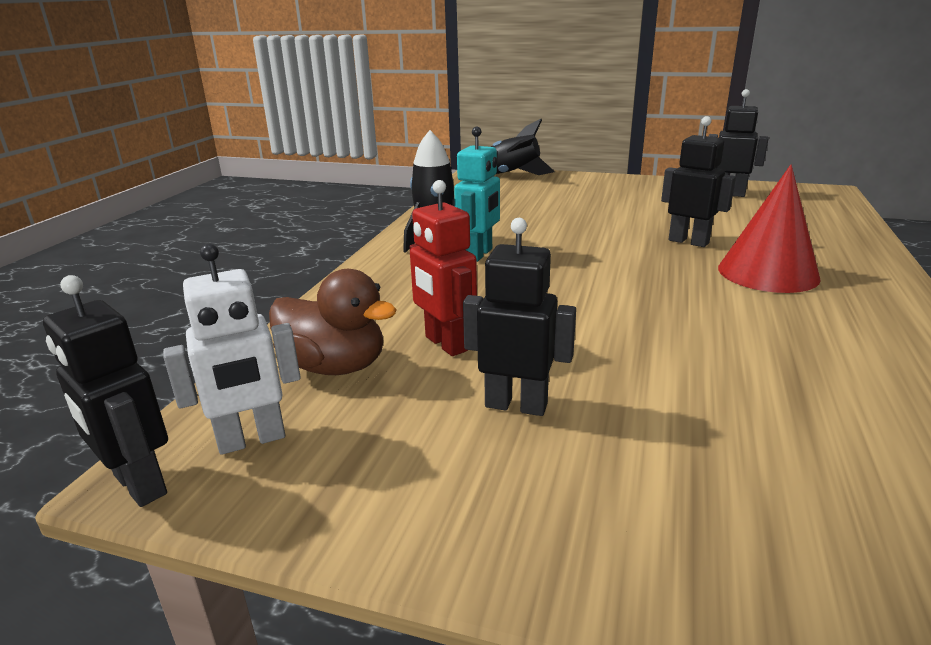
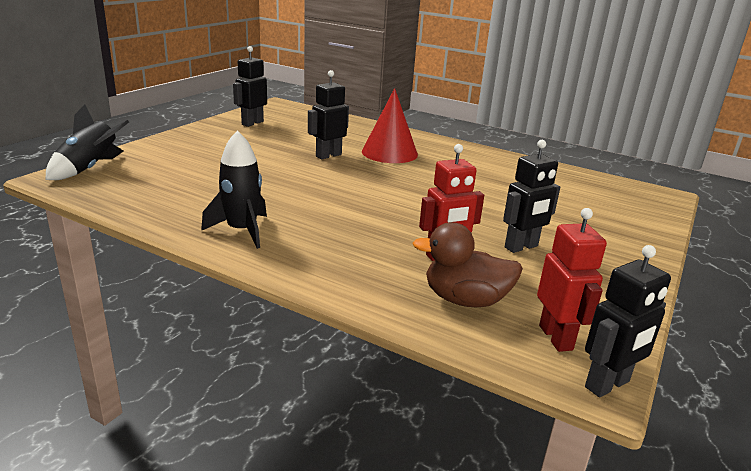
camera: 80 degrees left, 0 degrees up
white robot [163,244,301,455] -> red robot [537,208,607,352]
brown duck [269,269,397,375] -> brown duck turned 120 degrees counterclockwise [413,222,523,307]
turquoise robot [454,127,500,262] -> none
black robot [463,218,576,416] -> black robot turned 150 degrees counterclockwise [503,140,560,253]

